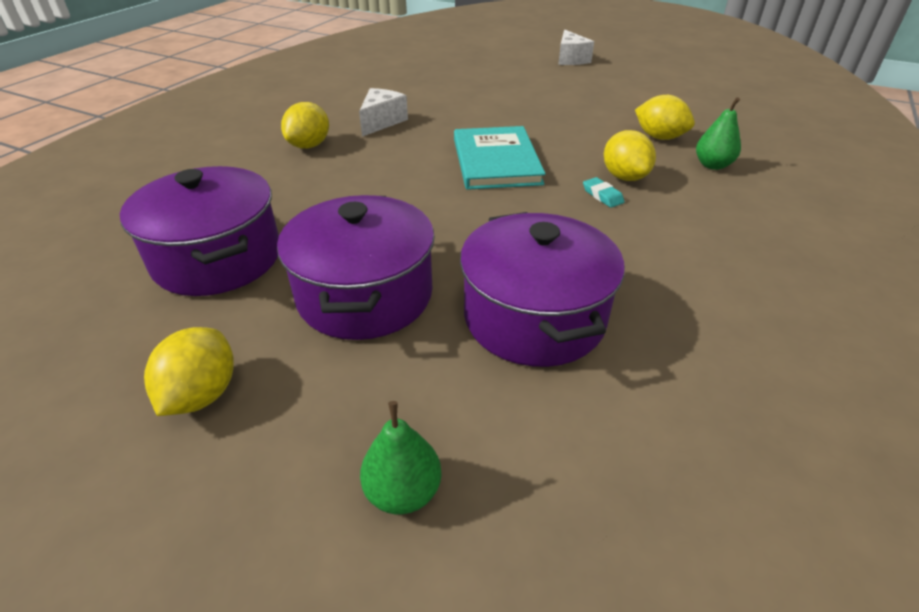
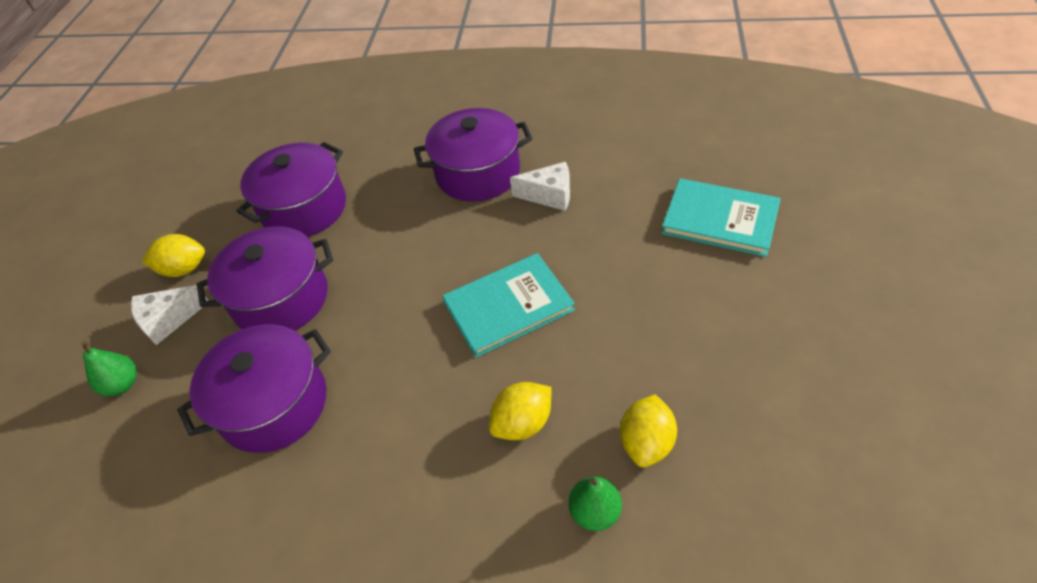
camera: 75 degrees right, 10 degrees up
yellow lemon [281,102,329,149] -> purple pot [414,108,533,202]
white cheese [558,30,594,65] -> white cheese moved to [131,285,208,345]
turquoise eraser [583,177,624,208] -> none
none -> turquoise book [661,178,781,257]

